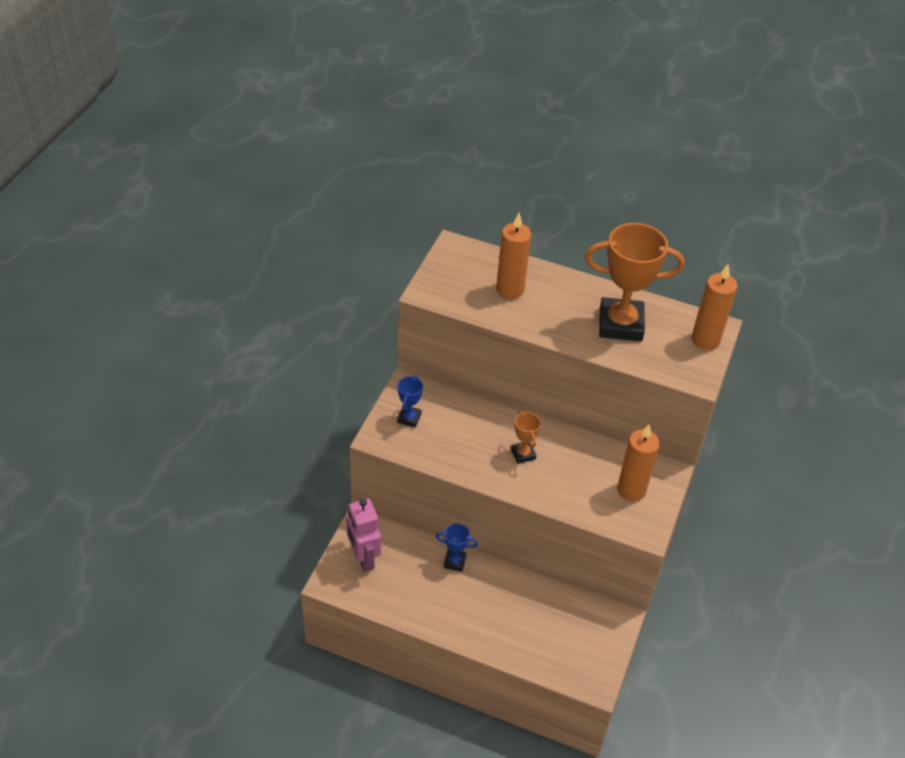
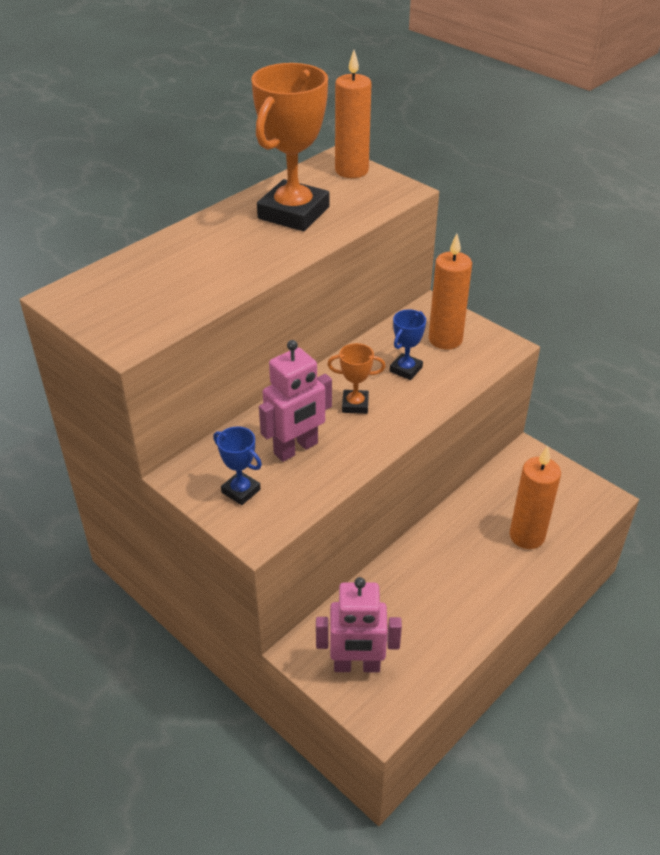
camera: 65 degrees left, 5 degrees down
blue trophy [435,523,478,572] -> blue trophy moved to [390,310,426,380]
orange candle [496,213,531,299] -> orange candle moved to [510,446,561,549]
none -> pink robot [259,340,332,462]

